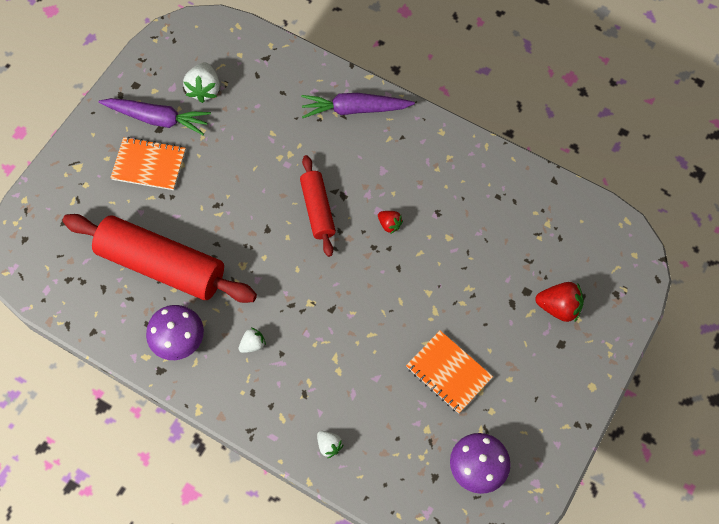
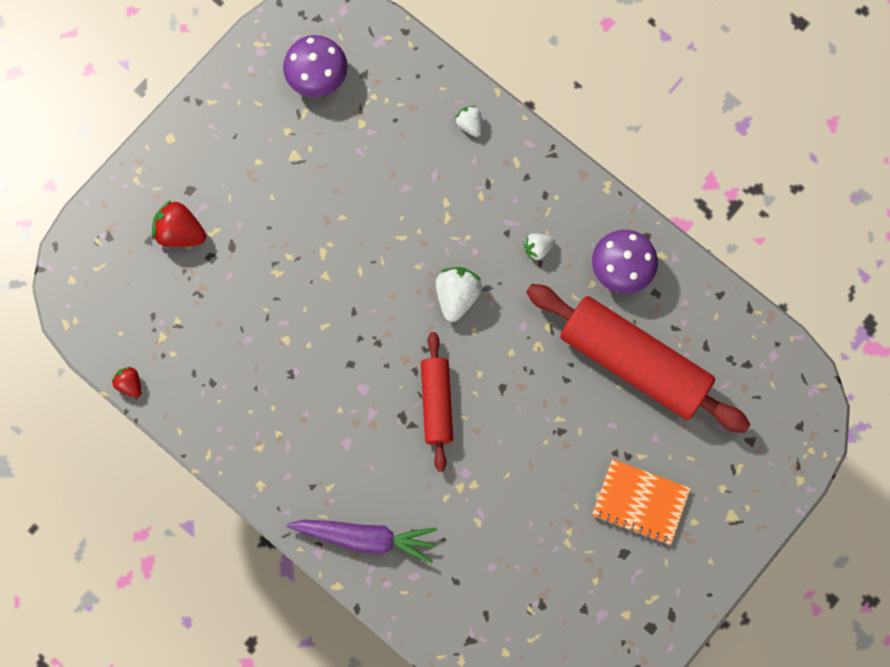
camera: 170 degrees left, 10 degrees up
purple carrot [99,98,211,135] -> none
white strawberry [183,62,220,103] -> white strawberry moved to [436,267,482,322]
red strawberry [378,211,403,234] -> red strawberry moved to [112,367,141,398]
orange notebook [406,330,493,414] -> none

